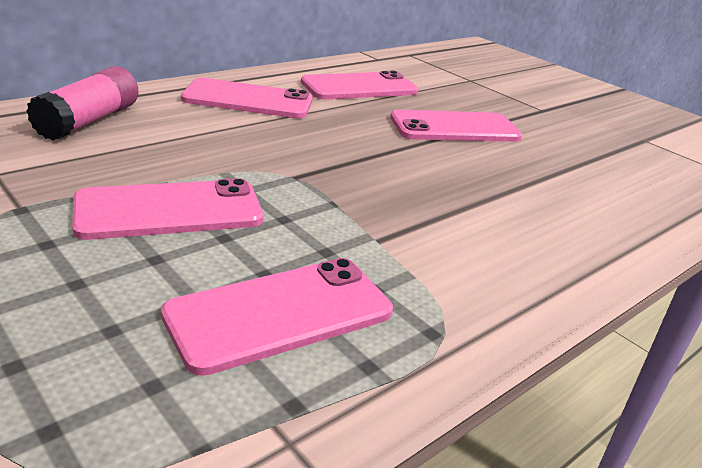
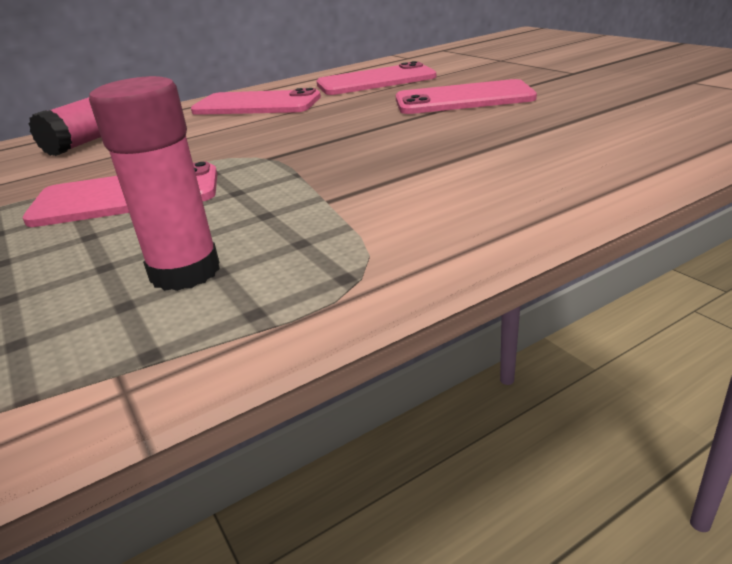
camera: 15 degrees right, 0 degrees up
pink phone [161,258,393,376] -> pink glue stick [89,76,220,291]

